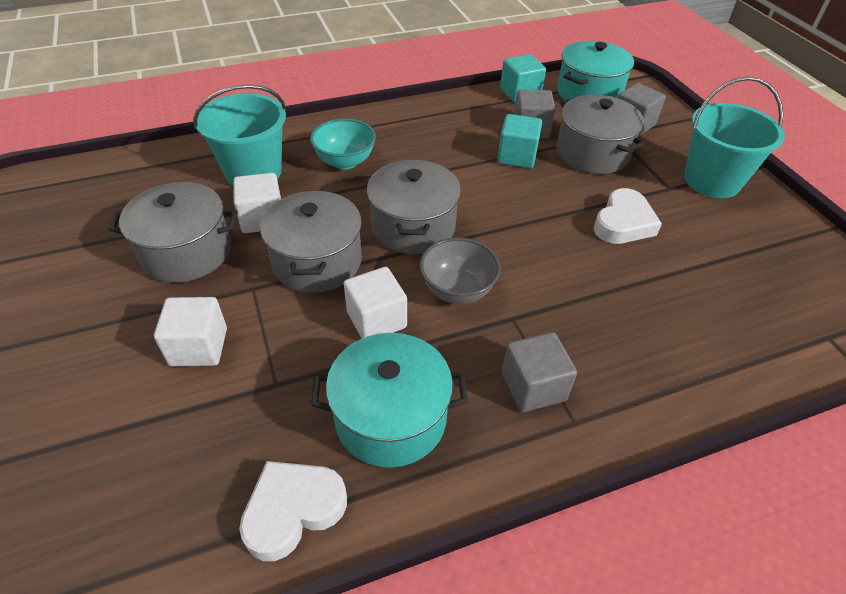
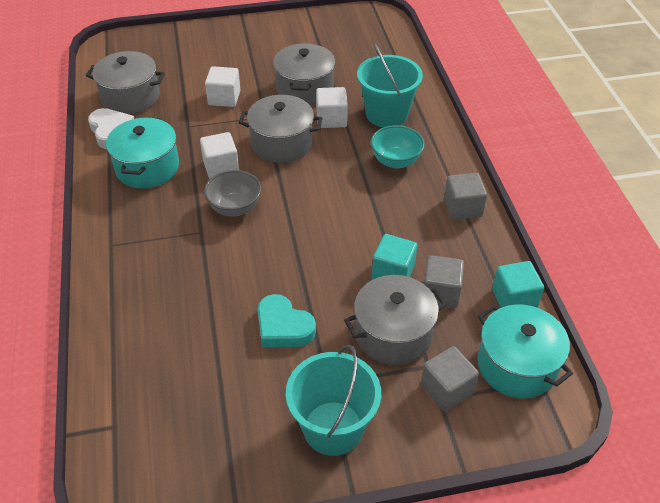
camera: 100 degrees right, 0 degrees up
grey pot [367,160,461,254] -> grey pot moved to [86,51,165,114]
grey cube [502,332,577,412] -> grey cube moved to [444,173,487,220]
white heart [594,188,662,244] -> turquoise heart [258,294,316,347]

